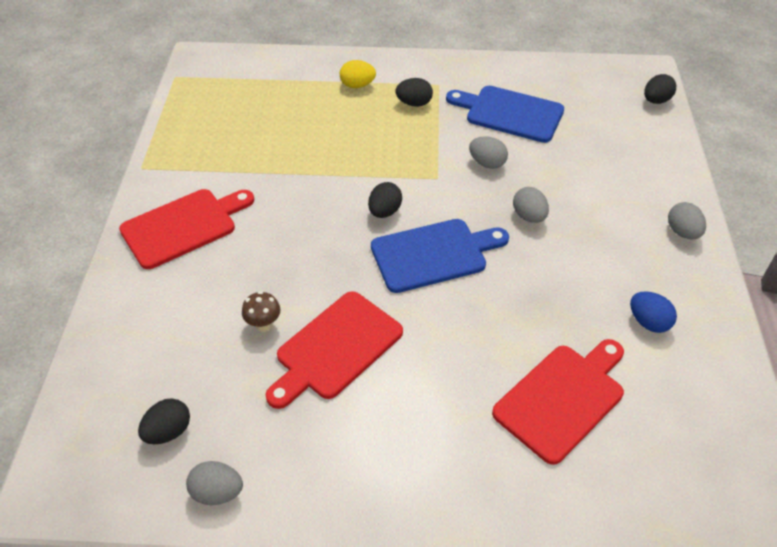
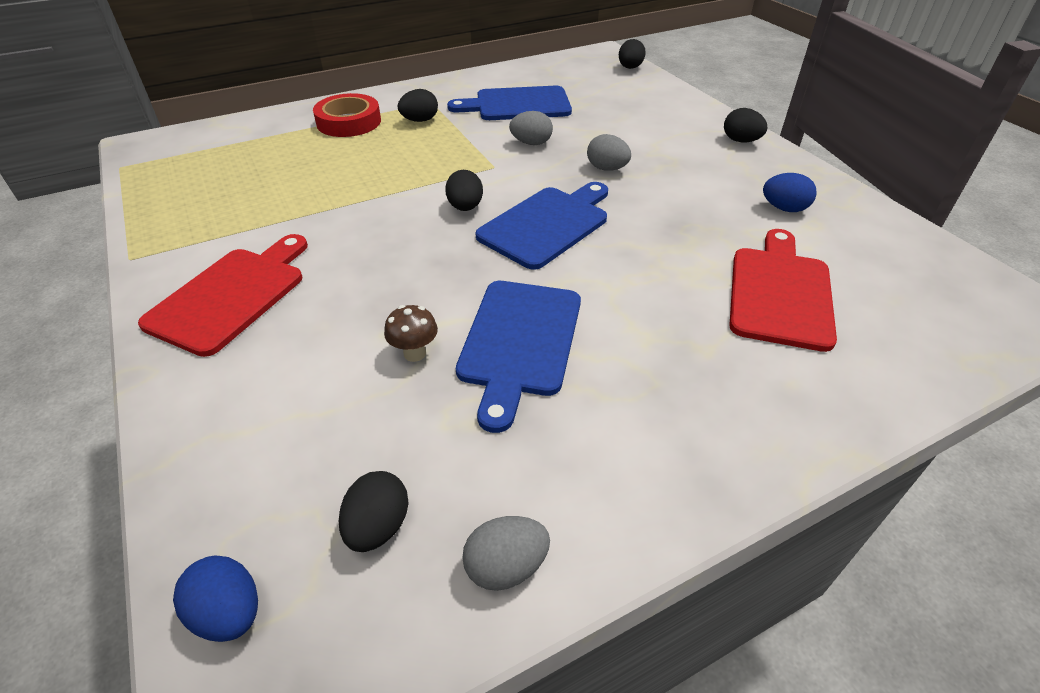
camera: 30 degrees left, 5 degrees down
red cutting board [266,291,403,409] -> blue cutting board [456,281,581,433]
yellow egg [340,60,376,88] -> red tape [313,93,381,137]
grey egg [668,202,706,240] -> black egg [724,108,767,143]
none -> blue egg [173,555,258,642]

